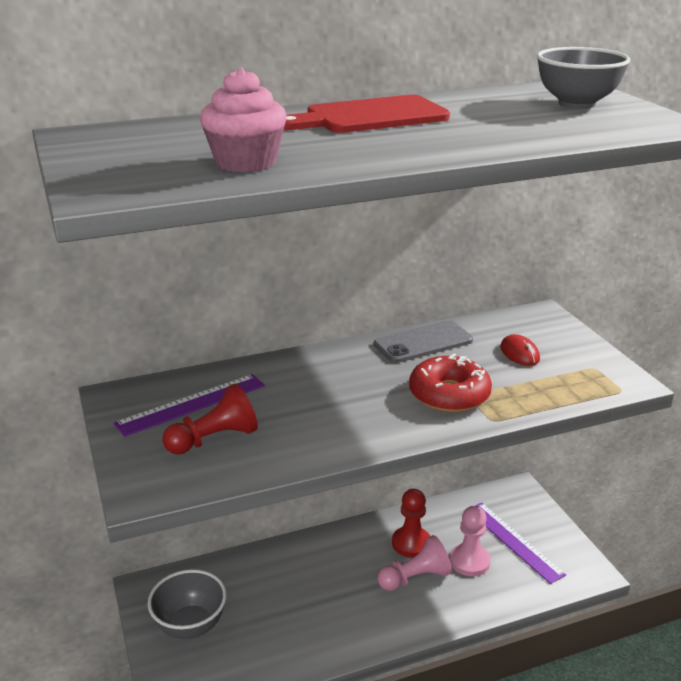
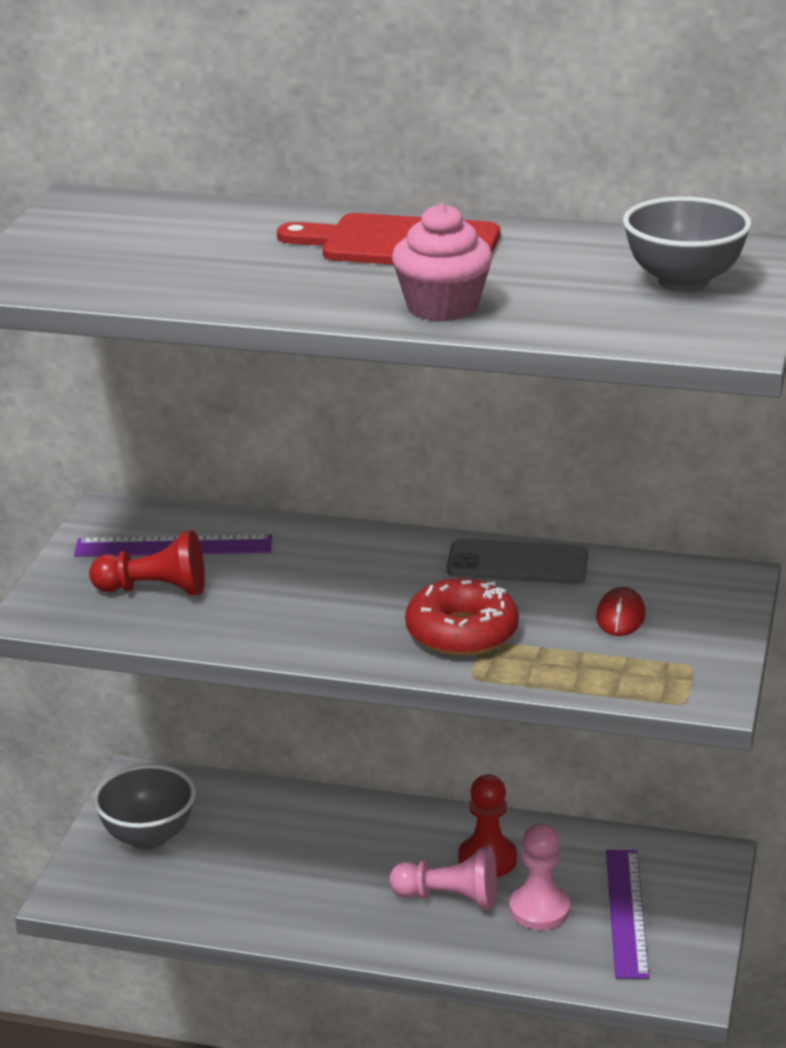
camera: 35 degrees right, 0 degrees up
pink cupcake [200,67,287,172] -> pink cupcake moved to [392,203,492,321]

